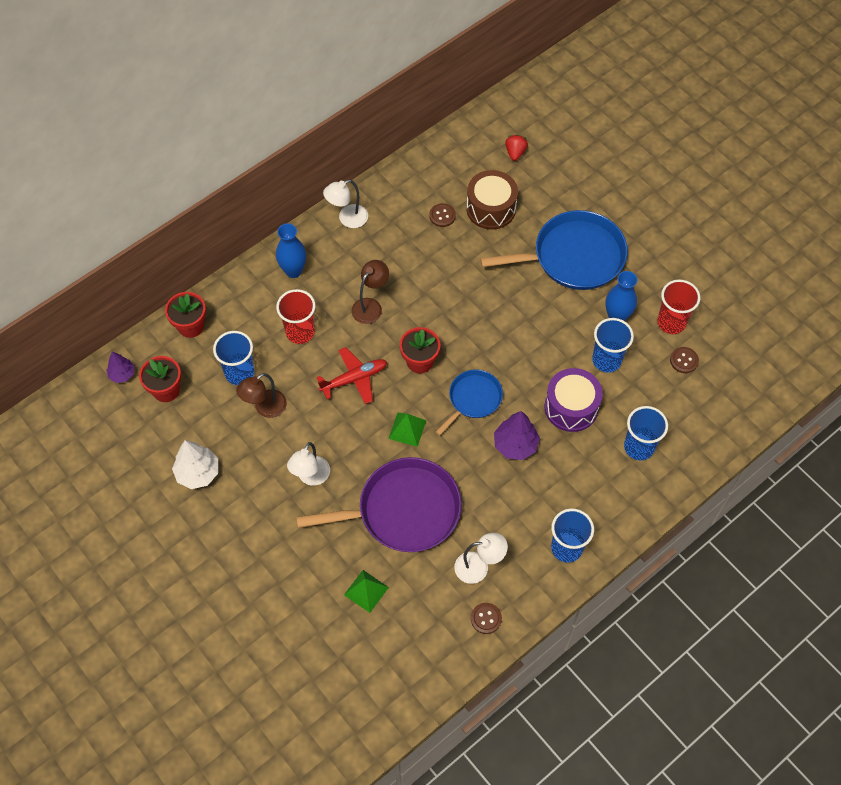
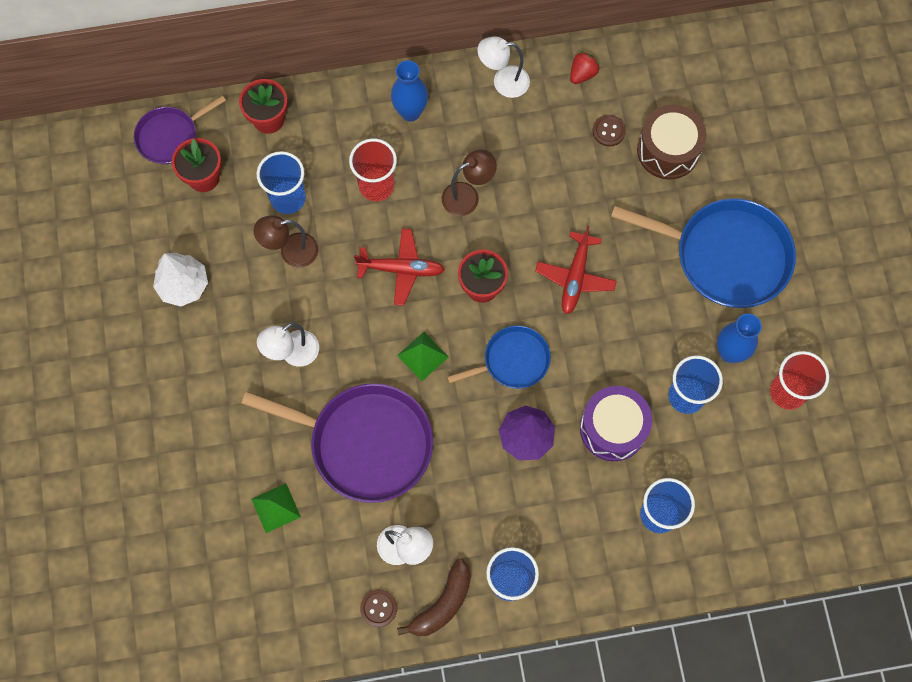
camera: 30 degrees right, 10 degrees up
purple tree [106,352,135,383] -> purple pan [134,95,226,164]
red strawberry [505,135,528,161] -> red strawberry moved to [570,51,600,84]
brown button [670,347,699,373] -> none
none -> brown banana [397,559,471,636]
none -> red plane [535,226,617,314]

